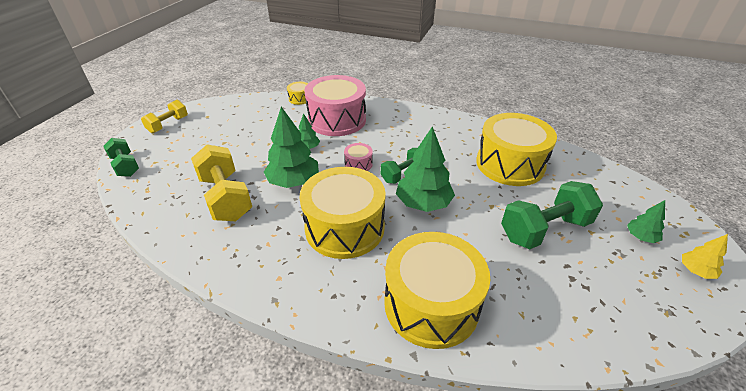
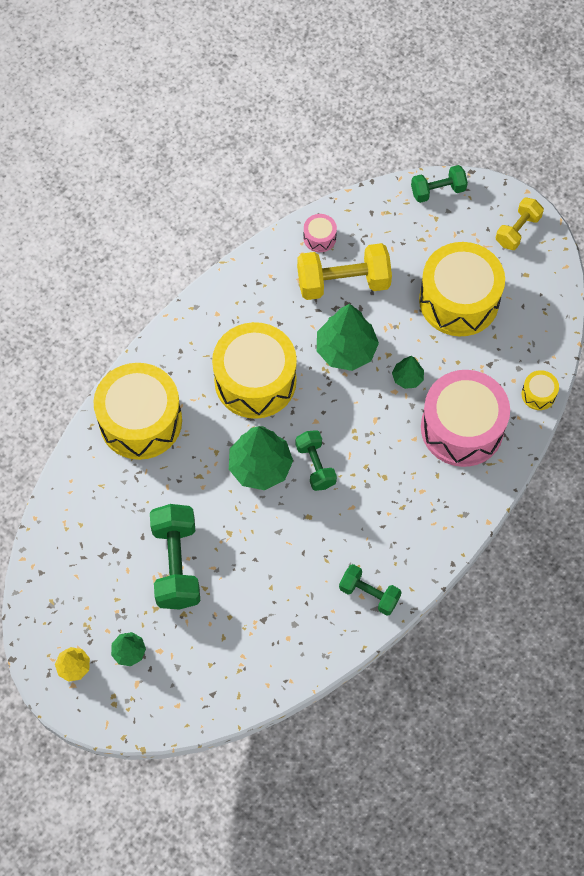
camera: 110 degrees right, 25 degrees up
yellow dumbbell [141,100,188,133] -> yellow dumbbell turned 75 degrees clockwise [496,197,544,250]
pink drum [344,143,373,171] -> pink drum moved to [304,214,337,252]
yellow drum [476,113,557,186] -> yellow drum moved to [419,242,505,336]
none -> green dumbbell [339,564,402,616]

